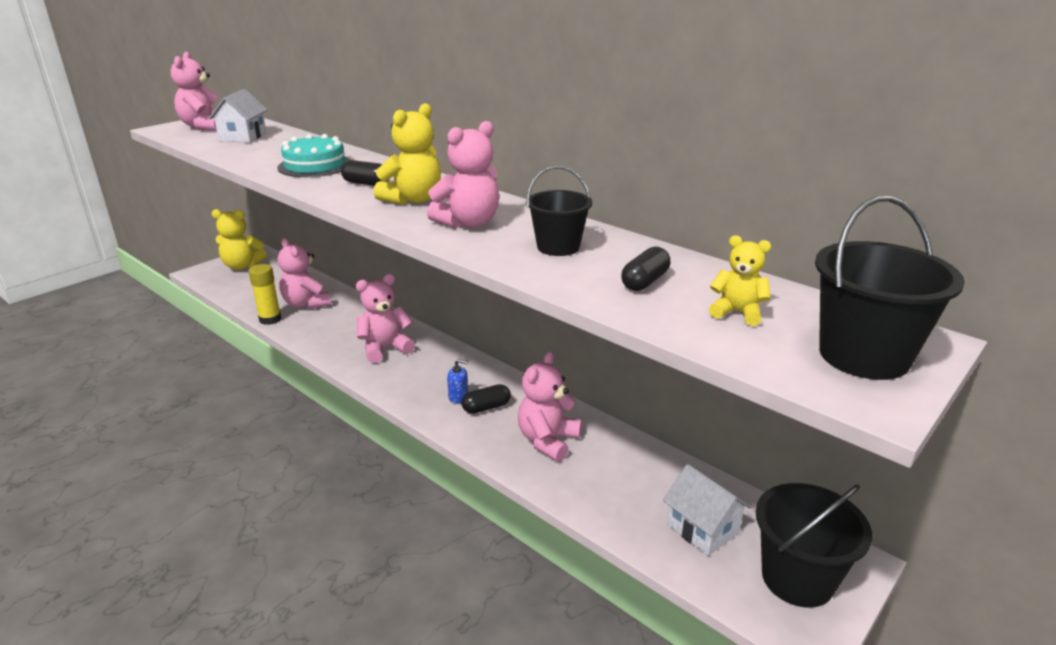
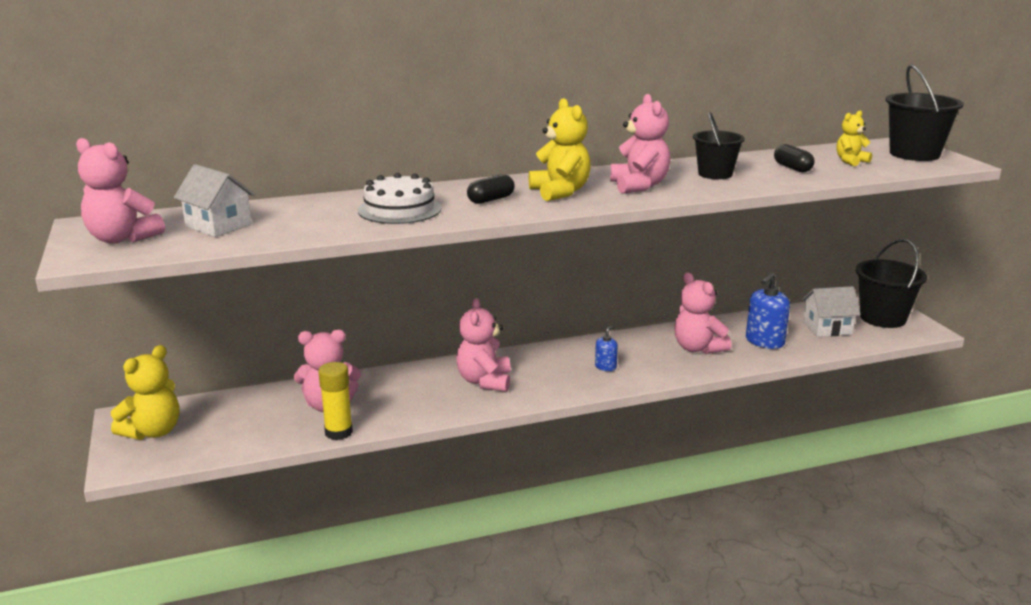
camera: 60 degrees left, 5 degrees down
turquoise cake [277,134,350,177] -> white cake [358,173,441,224]
black capsule [461,384,511,414] -> none
none -> blue soap dispenser [746,273,790,349]

